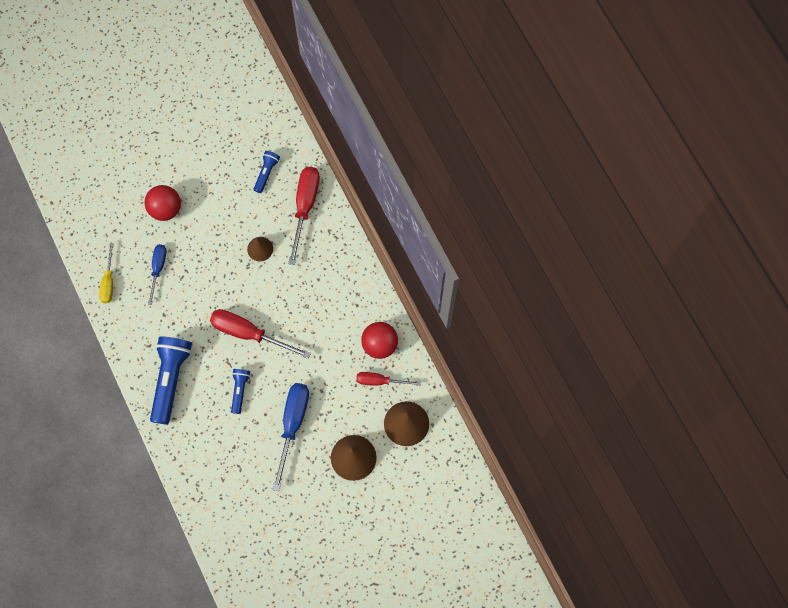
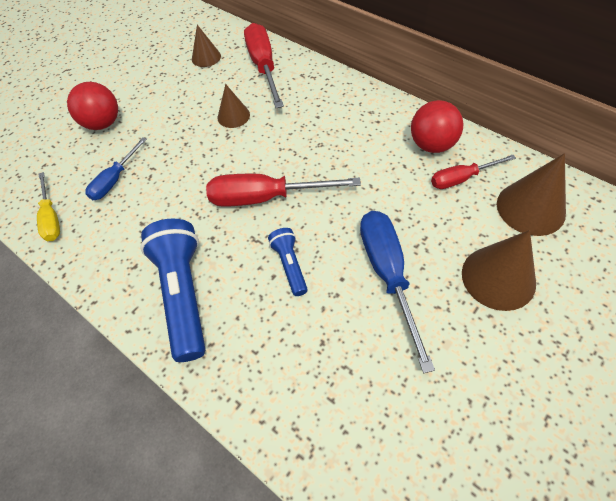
camera: 20 degrees left, 15 degrees down
blue screwdriver [148,244,166,305] -> blue screwdriver turned 135 degrees counterclockwise [86,137,147,200]
blue flashlight [254,151,280,193] -> brown cone [192,25,221,67]

